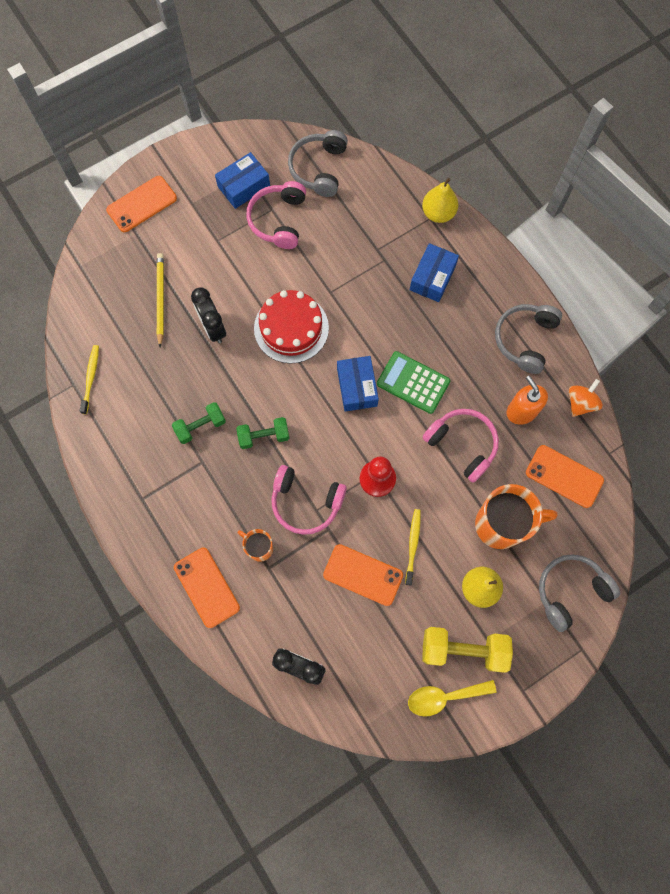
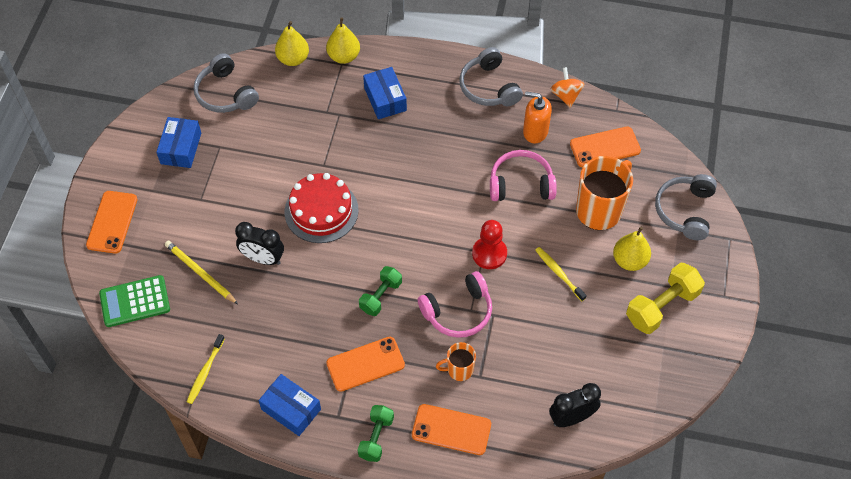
camera: 45 degrees left, 15 degrees down
yellow toothbrush [80,345,99,414] -> yellow toothbrush turned 120 degrees counterclockwise [187,334,225,404]
green dumbbell [172,402,226,444] -> green dumbbell moved to [358,405,394,462]
pink headphones [246,181,306,249] -> none
orange phone [323,544,403,606] -> orange phone moved to [326,337,405,392]
blue box [337,356,379,412] -> blue box moved to [258,374,321,436]
green calculator [377,351,450,414] -> green calculator moved to [99,275,170,327]
yellow spoon [408,680,497,717] -> none
none -> yellow pear [275,21,309,66]

